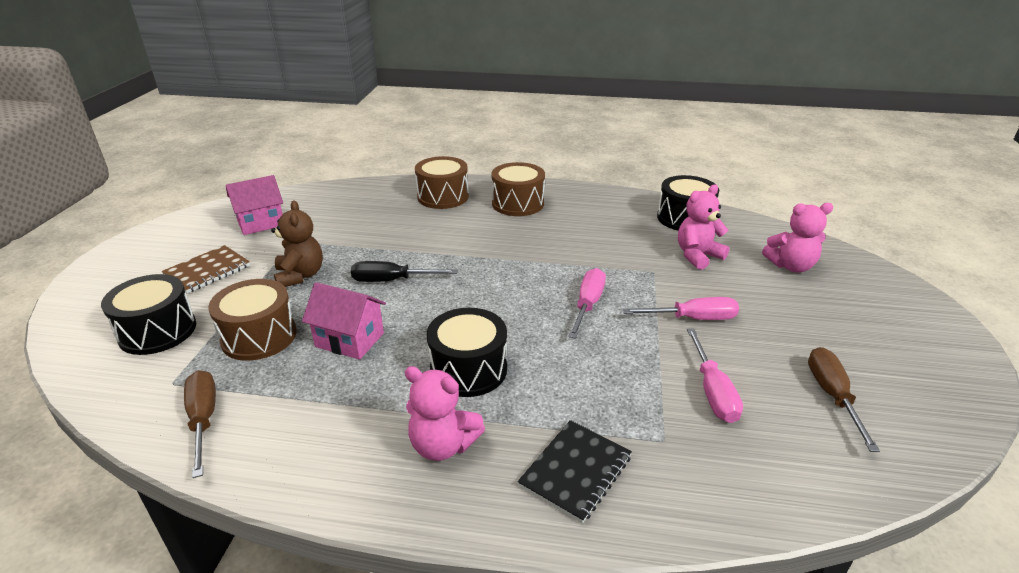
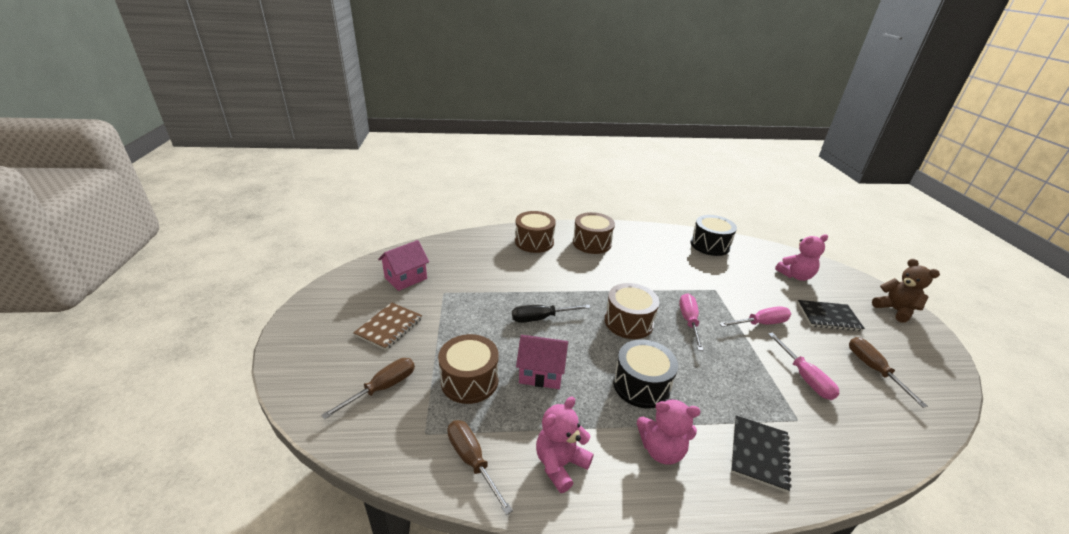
camera: 15 degrees left, 0 degrees up
black drum [101,274,196,355] -> brown screwdriver [321,358,415,419]
brown teddy bear [271,200,323,287] -> brown teddy bear moved to [872,259,940,323]
pink teddy bear [678,184,730,270] -> pink teddy bear moved to [536,396,594,493]
none -> brown drum [605,283,659,339]
none -> black notebook [798,300,865,331]

